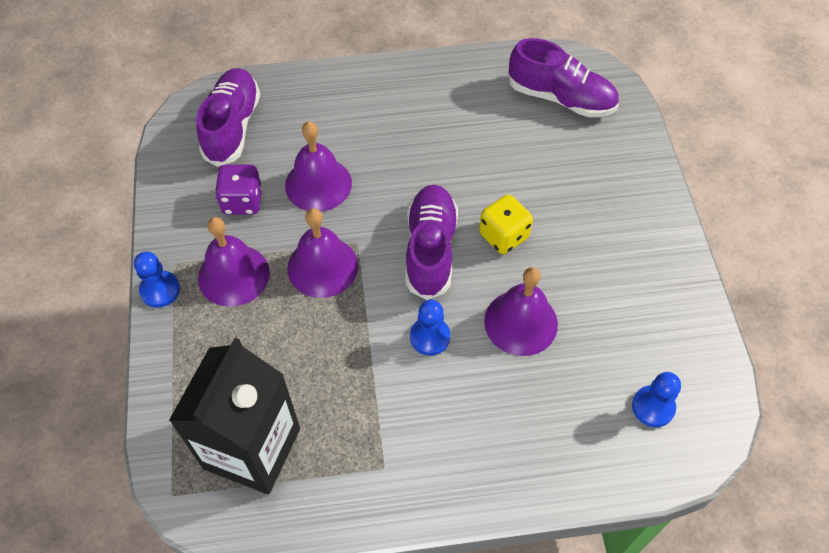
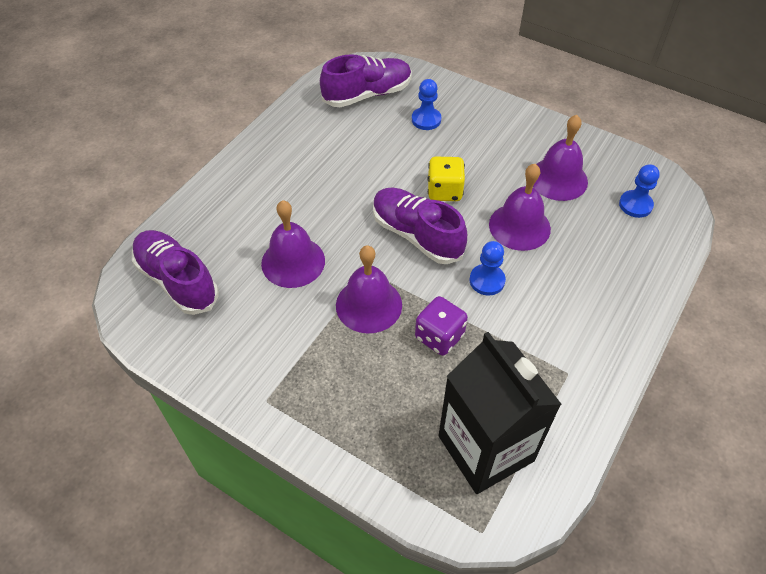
camera: 50 degrees left, 5 degrees down
blue pawn [134,251,180,308] -> blue pawn moved to [412,79,441,130]
purple bell [198,217,270,307] -> purple bell moved to [533,115,588,201]
purple dice [215,165,262,215] -> purple dice moved to [415,296,468,356]

